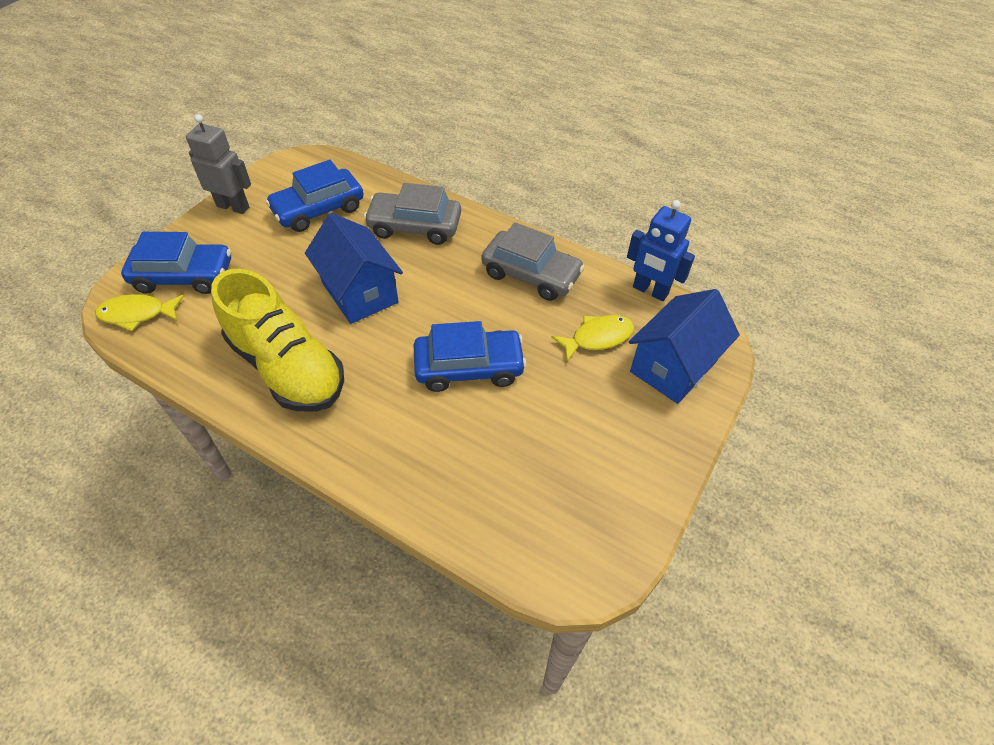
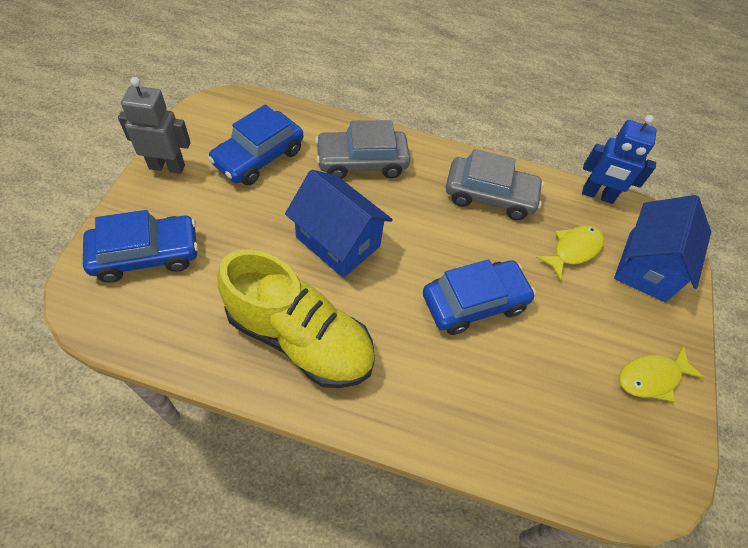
camera: 20 degrees left, 5 degrees up
yellow fish [95,294,184,331] -> yellow fish moved to [619,345,705,402]

